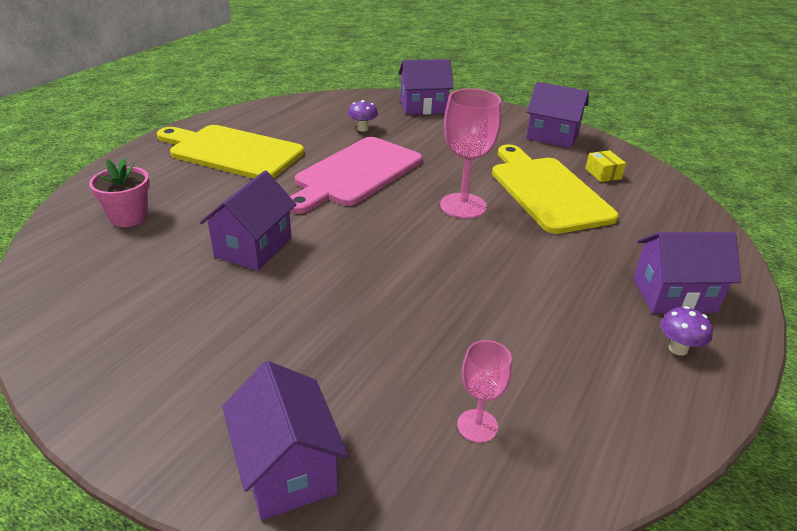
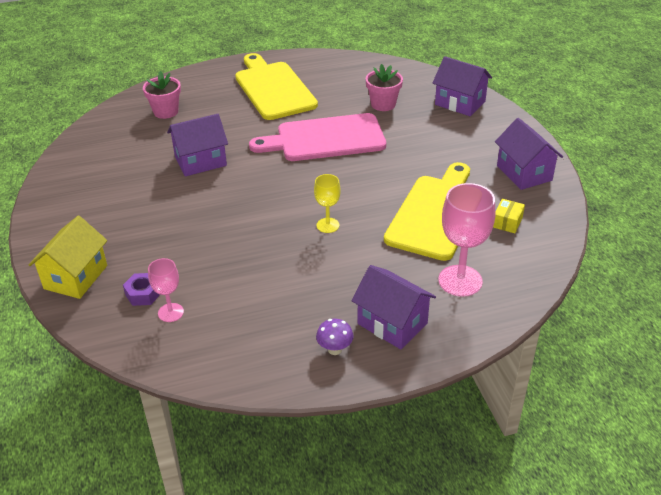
camera: 45 degrees right, 5 degrees up
purple house [222,361,349,520] -> yellow house [29,216,107,299]
purple mushroom [348,100,378,131] -> pink flower pot [366,64,403,111]
pink goblet [440,88,502,219] -> pink goblet moved to [438,183,495,297]
none -> purple nut [123,273,160,306]
none -> yellow goblet [314,174,341,233]

